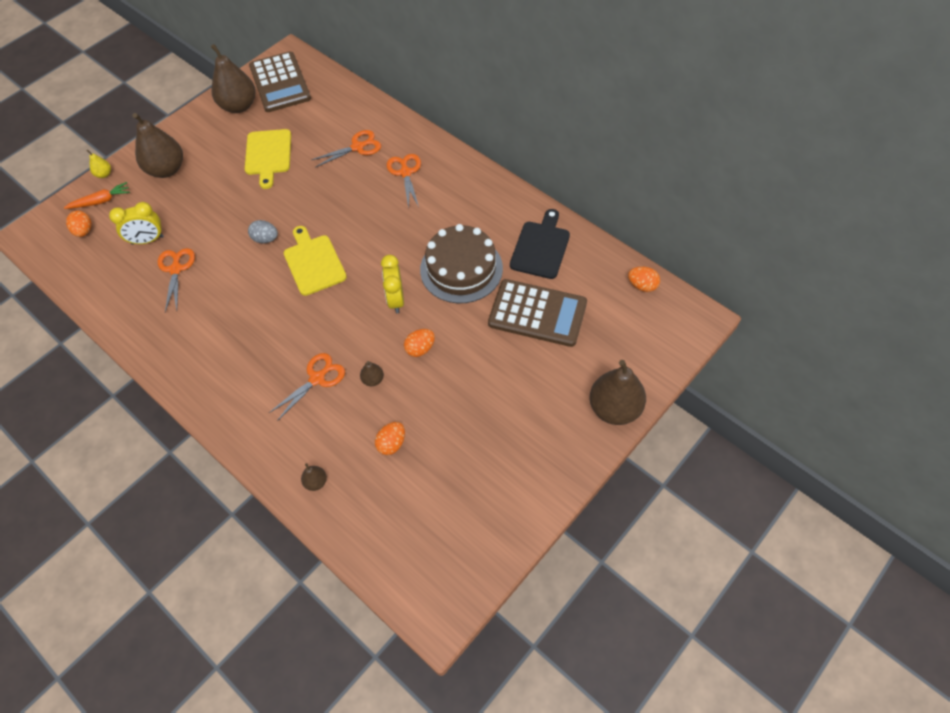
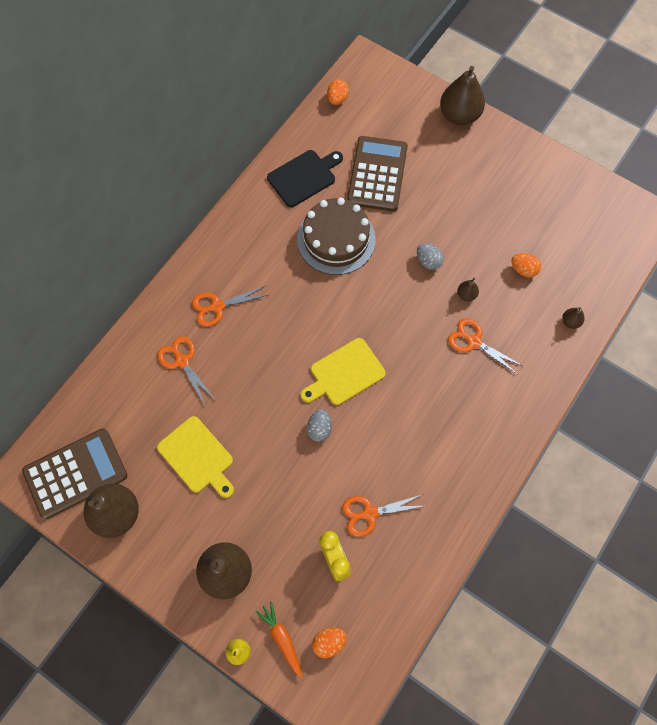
camera: 100 degrees left, 10 degrees up
yellow cutting board [245,129,291,189] -> yellow cutting board turned 60 degrees clockwise [157,416,234,498]
yellow clock [381,255,404,313] -> none
orange egg [404,329,435,357] -> grey egg [417,243,444,270]
black cutting board [510,209,570,279] -> black cutting board turned 135 degrees clockwise [267,150,343,207]

